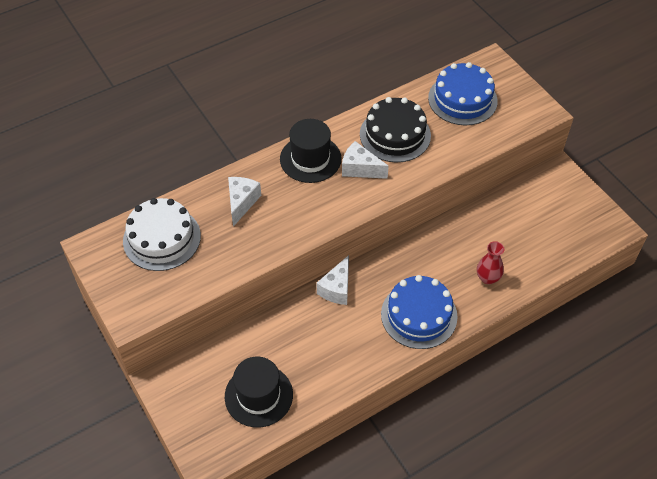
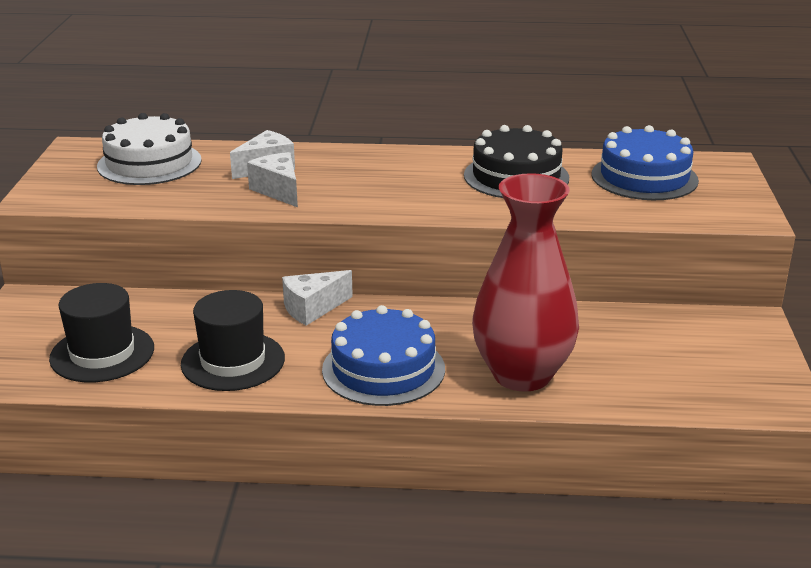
camera: 35 degrees right, 25 degrees down
black hat [280,119,341,183] -> black hat moved to [181,290,285,391]
white cheese [342,141,389,179] -> white cheese moved to [247,152,298,207]
red vase [477,241,504,284] -> red vase [472,173,579,392], size x2.34

